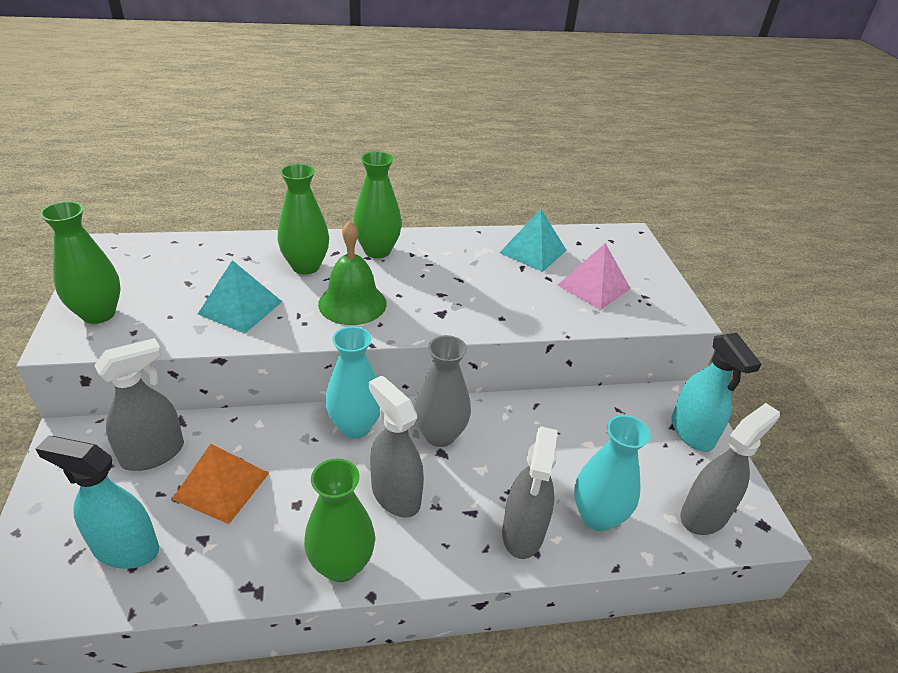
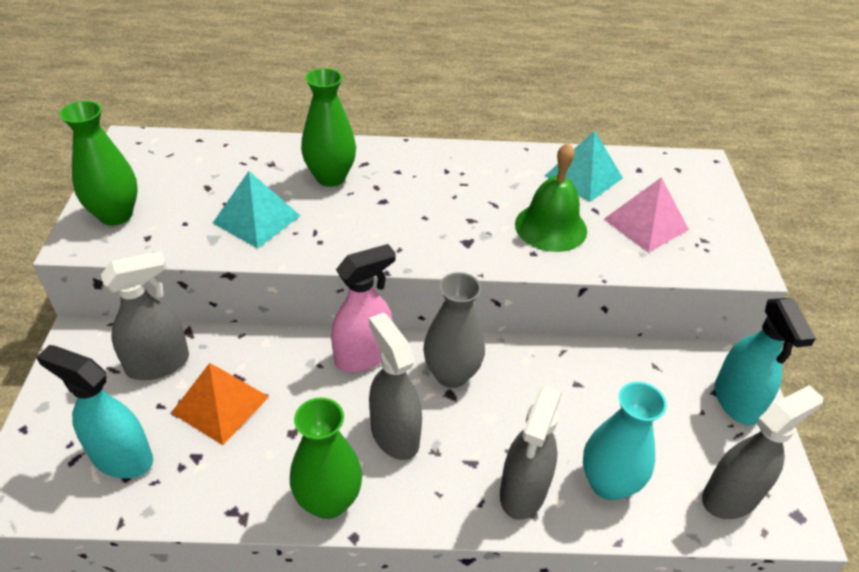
camera: 10 degrees right, 5 degrees up
green bell [318,221,387,325] -> green bell moved to [515,142,587,252]
turquoise vase [325,326,380,439] -> pink spray bottle [331,244,396,372]
green vase [353,151,402,258] -> none

